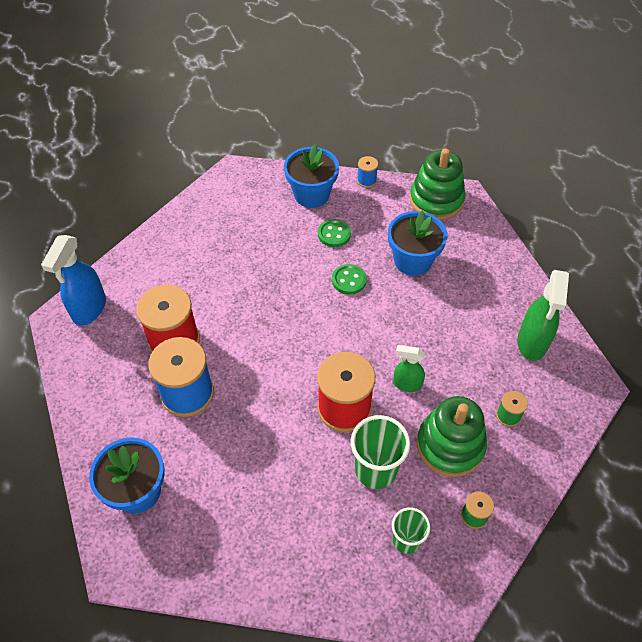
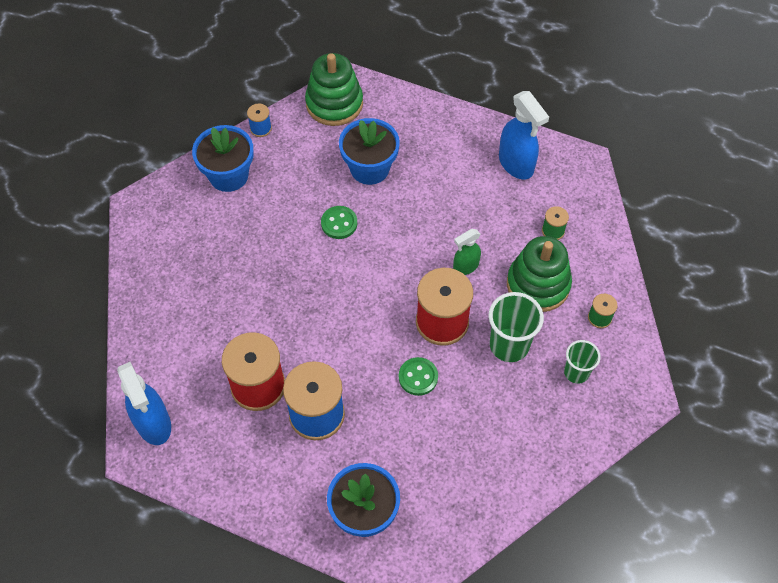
camera: 45 degrees left, 5 degrees up
green button [318,219,351,247] -> green button moved to [399,357,438,396]
green spray bottle [518,270,569,361] -> blue spray bottle [499,91,549,180]

